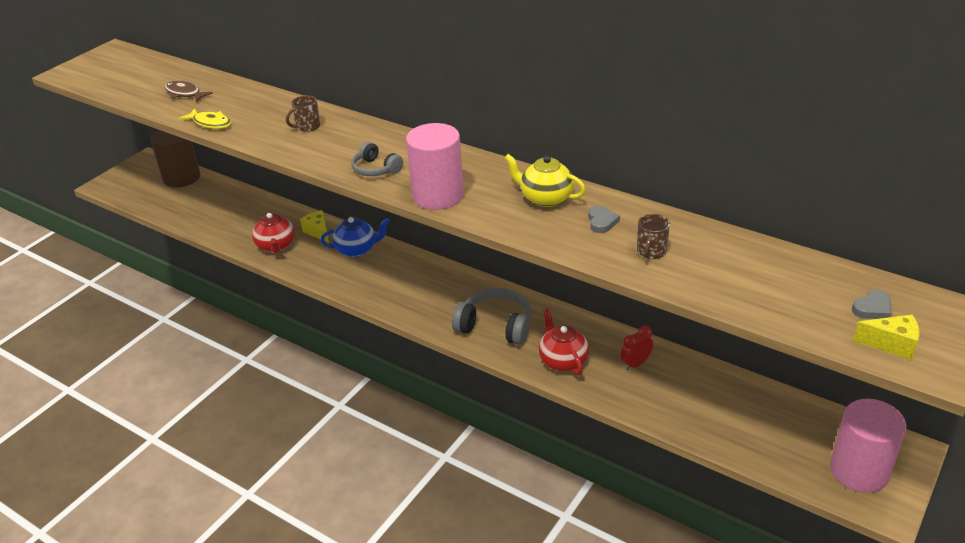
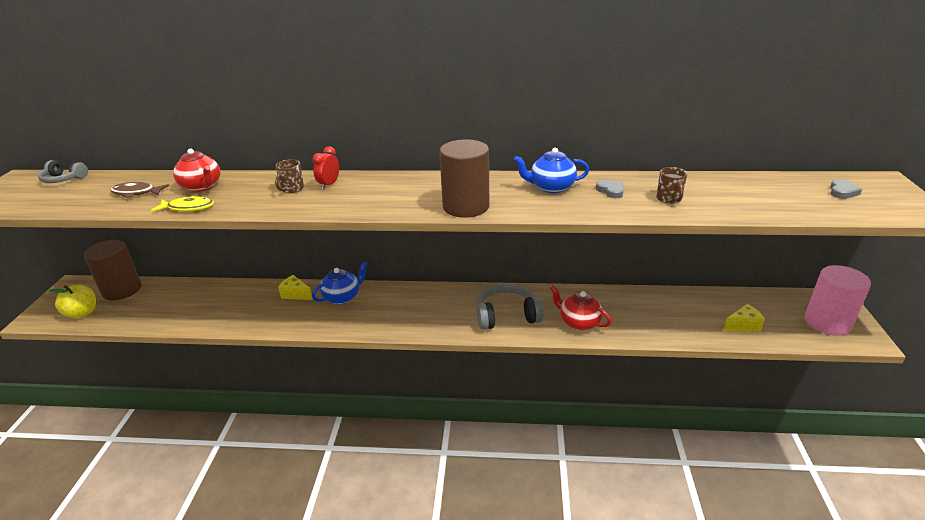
camera: 30 degrees left, 5 degrees down
red teapot [252,210,295,253] -> red teapot moved to [173,148,221,192]
grey headphones [351,142,403,176] -> grey headphones moved to [38,160,88,183]
pink cylinder [406,123,464,210] -> brown cylinder [439,140,489,218]
yellow teapot [504,154,586,207] -> blue teapot [514,148,589,193]
red clock [620,326,653,370] -> red clock moved to [313,146,339,189]
yellow cheese [853,315,919,360] -> yellow cheese moved to [723,304,765,332]
none -> yellow apple [48,285,96,319]

